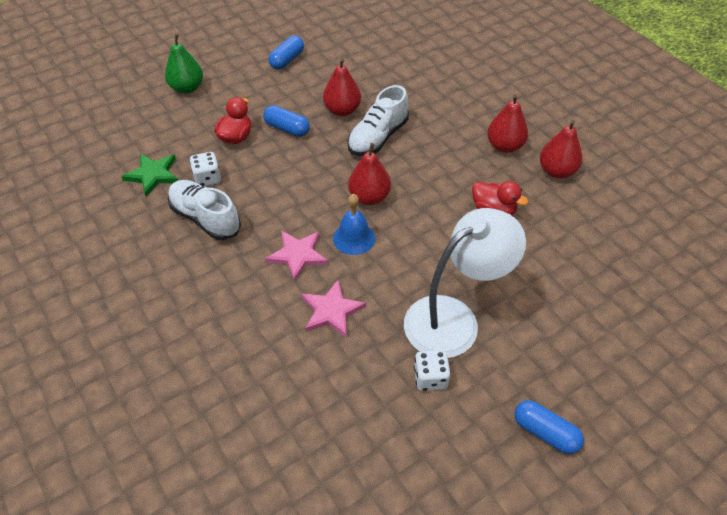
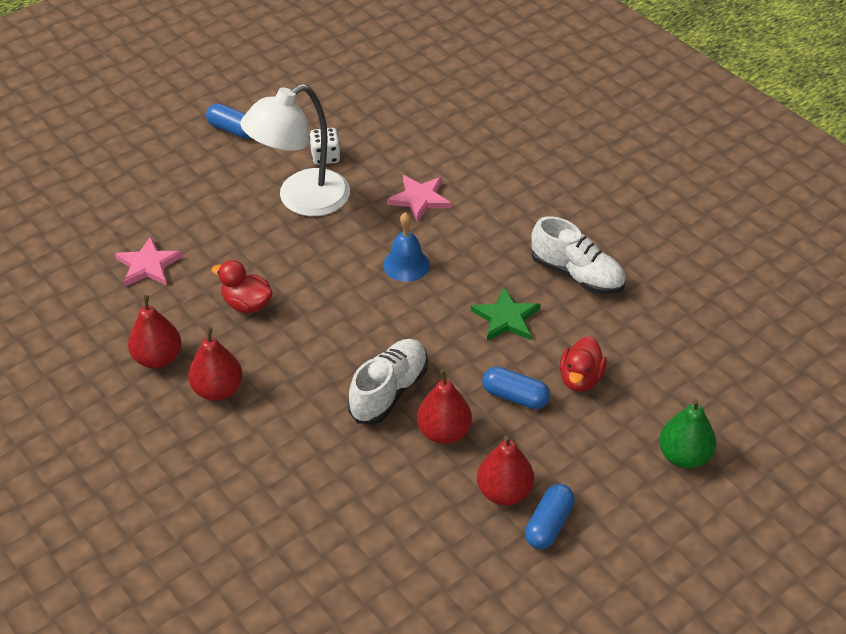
camera: 175 degrees right, 5 degrees down
green star [121,154,178,197] -> green star moved to [471,288,541,341]
white dice [190,152,221,186] -> none
pink star [265,230,328,282] -> pink star moved to [115,236,183,287]
red pear [348,143,391,205] -> red pear moved to [477,436,534,505]

